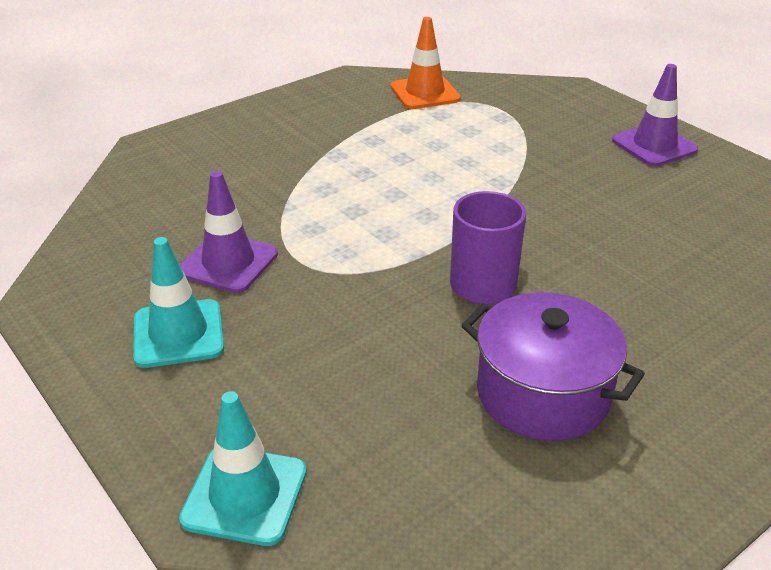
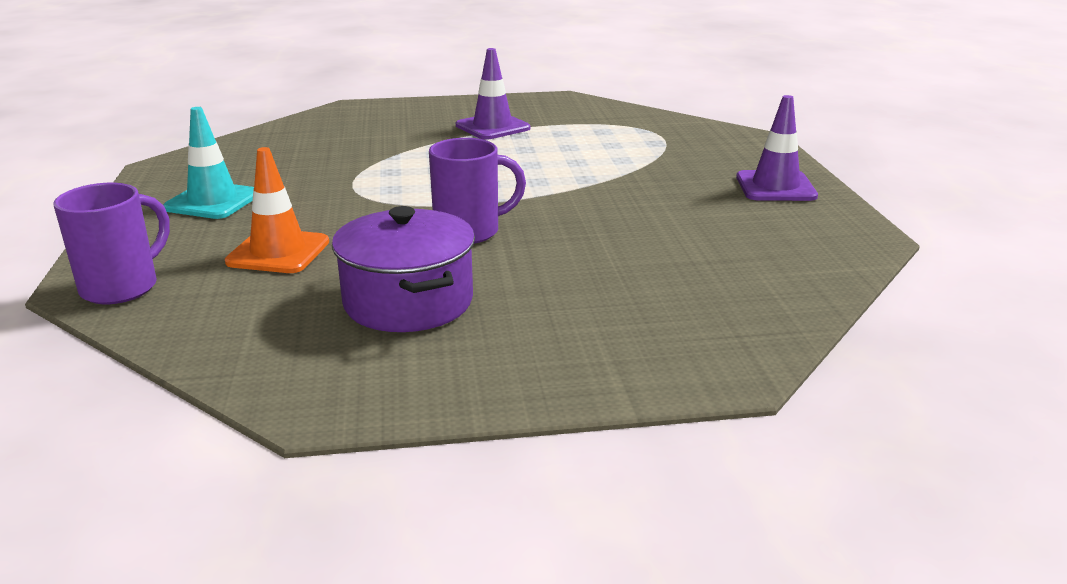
camera: 30 degrees right, 10 degrees down
turquoise traffic cone [179,391,307,546] -> purple mug [54,183,170,304]
purple traffic cone [180,171,278,293] -> purple traffic cone moved to [456,48,530,140]
orange traffic cone [391,17,461,109] -> orange traffic cone moved to [225,147,329,273]

